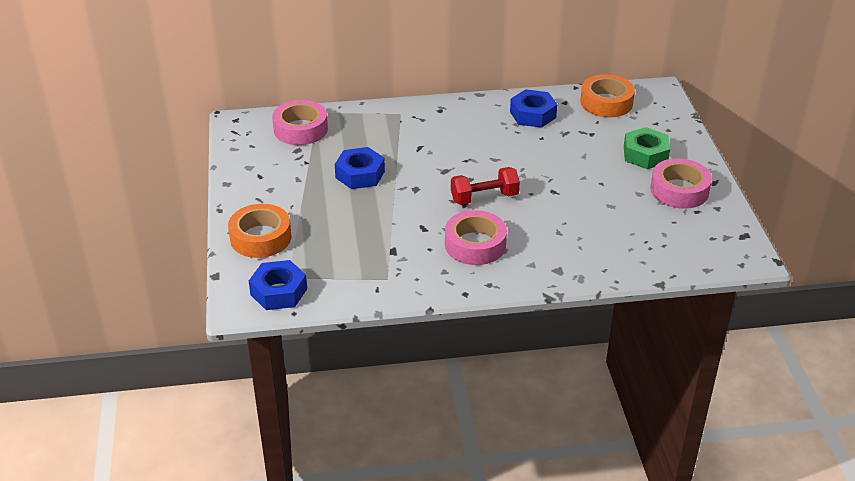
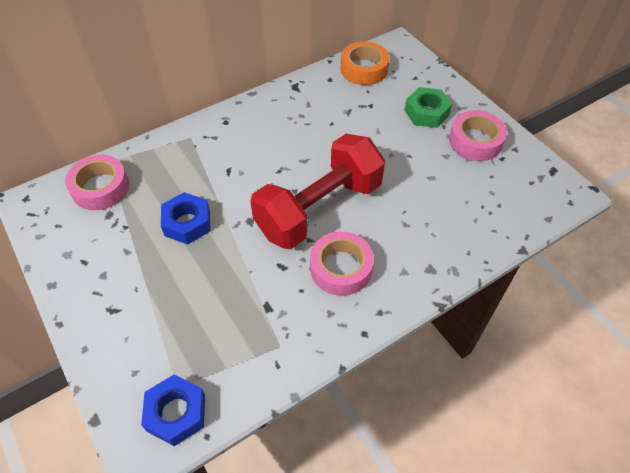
camera: 25 degrees left, 15 degrees up
orange tape [228,204,291,258] -> none
red dumbbell [451,167,520,205] -> red dumbbell [250,134,385,249], size x2.02
blue nut [510,89,557,128] -> none

